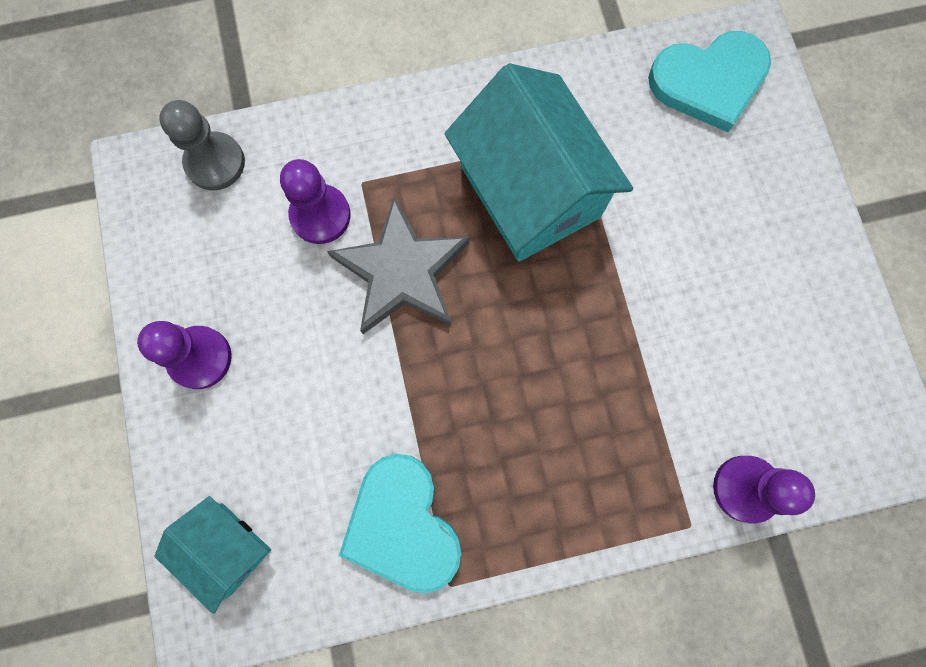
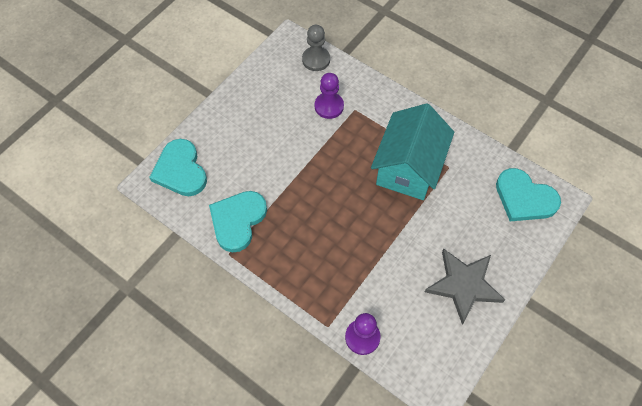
camera: 50 degrees right, 15 degrees down
purple pawn [137,321,232,389] -> none
turquoise house [154,496,271,614] -> turquoise heart [149,139,207,196]
grey star [327,196,470,334] -> grey star moved to [425,249,505,325]

